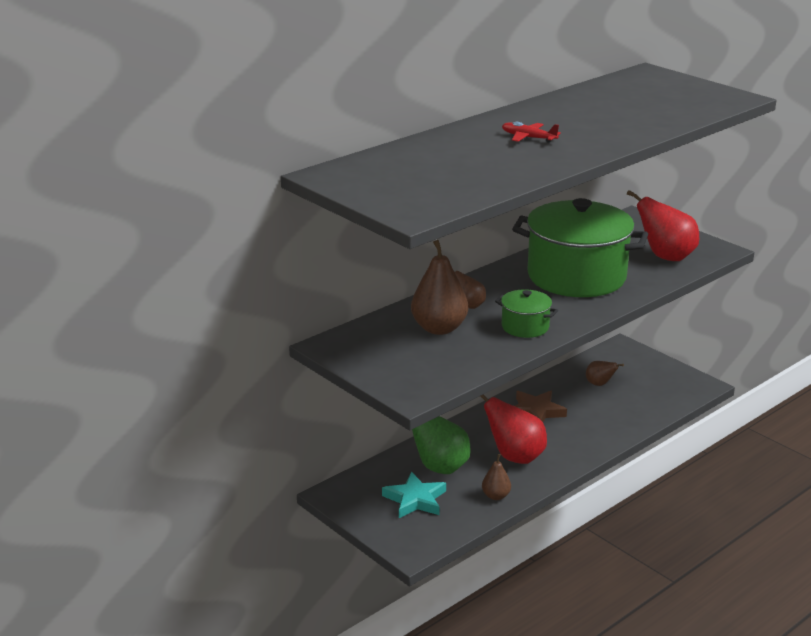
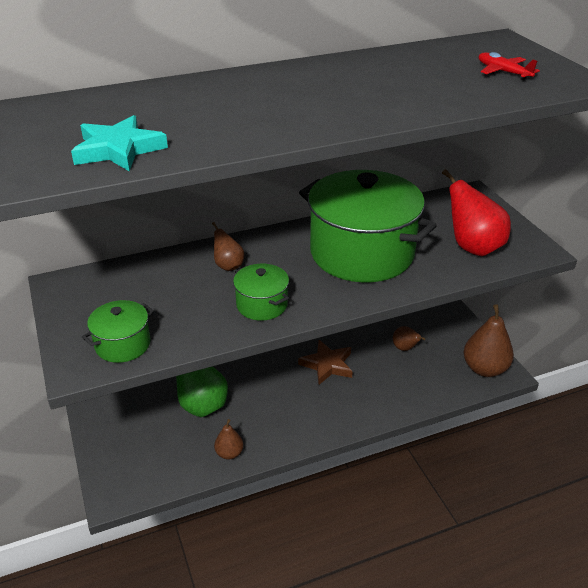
camera: 20 degrees right, 10 degrees up
turquoise star [382,472,446,518] -> turquoise star moved to [71,115,168,171]
brown pear [411,240,468,335] -> brown pear moved to [464,304,514,377]
red pear [480,395,547,464] -> none
red plane [502,122,561,143] -> red plane moved to [479,52,540,80]
none -> green pot [82,300,154,363]

